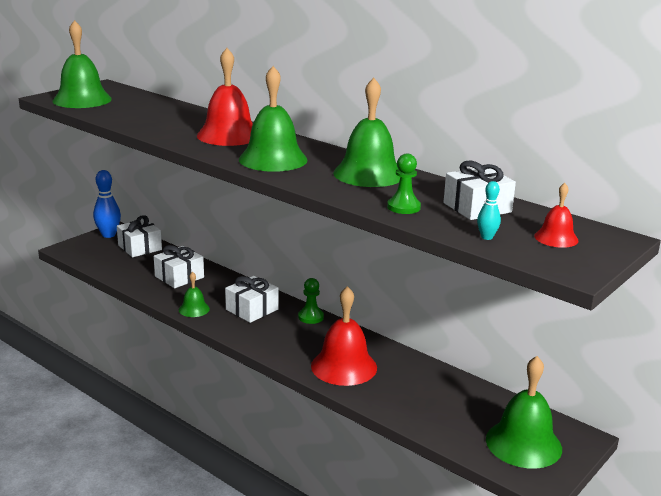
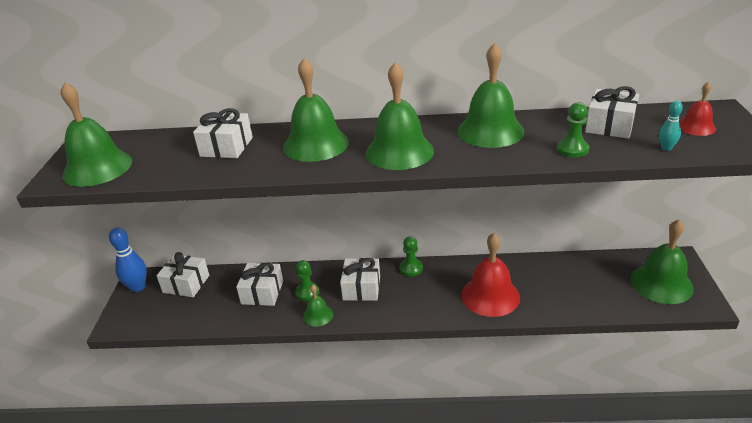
camera: 35 degrees left, 10 degrees up
red bell [197,48,253,146] -> green bell [283,58,349,162]
none -> white gift [193,108,253,158]
none -> green pawn [295,260,320,301]

